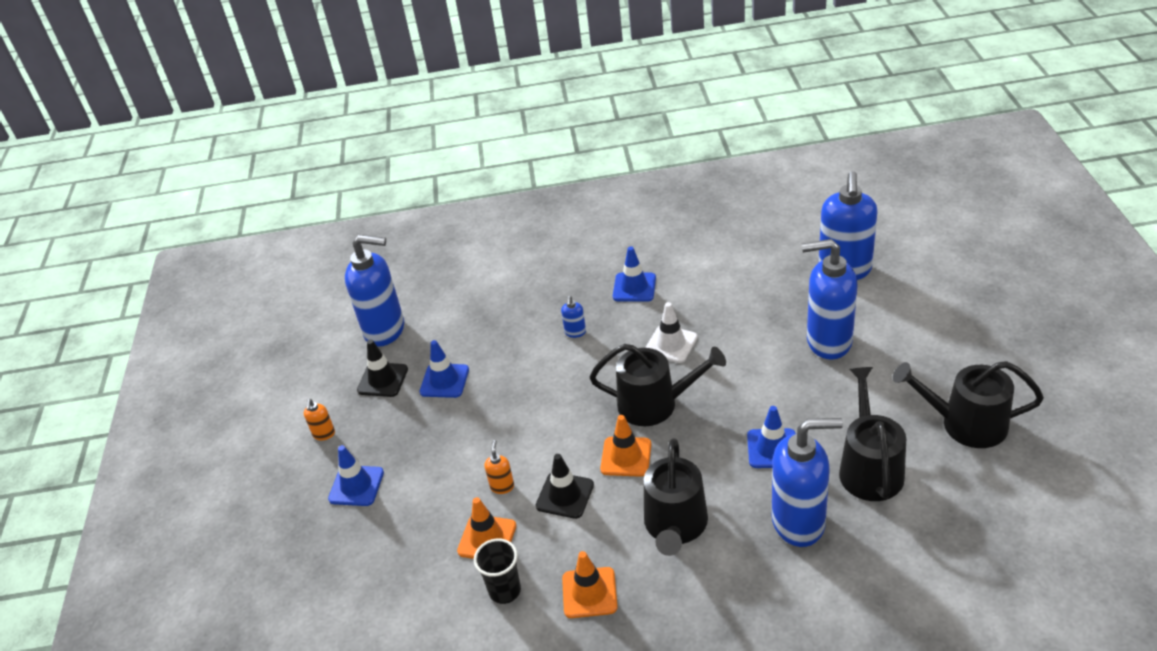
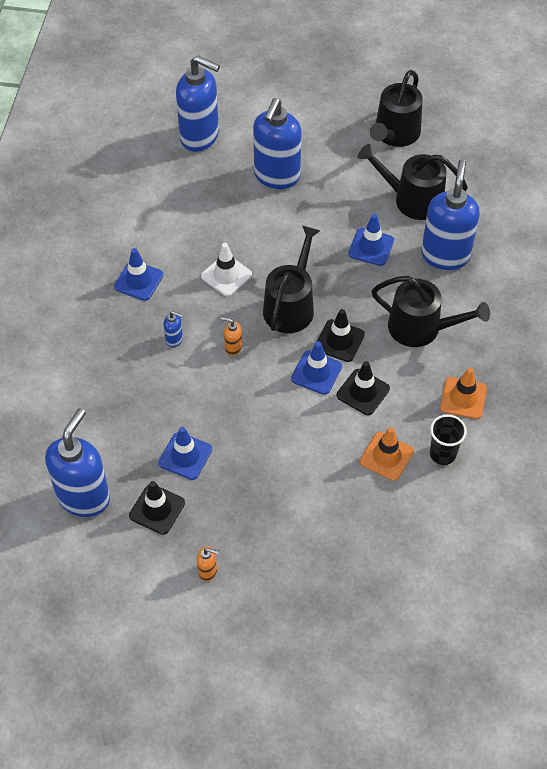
camera: 80 degrees left, 15 degrees up
blue traffic cone [328,445,384,506] -> blue traffic cone moved to [291,341,342,395]
orange soap dispenser [484,440,514,494] -> orange soap dispenser moved to [221,317,242,356]
orange traffic cone [600,415,651,477] -> black traffic cone [317,309,365,362]

